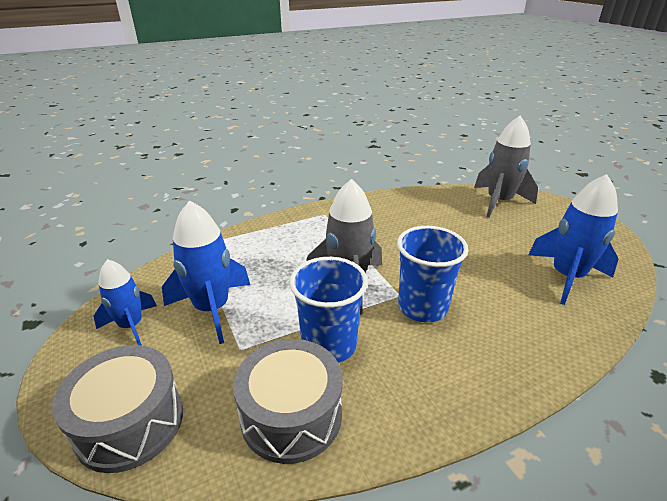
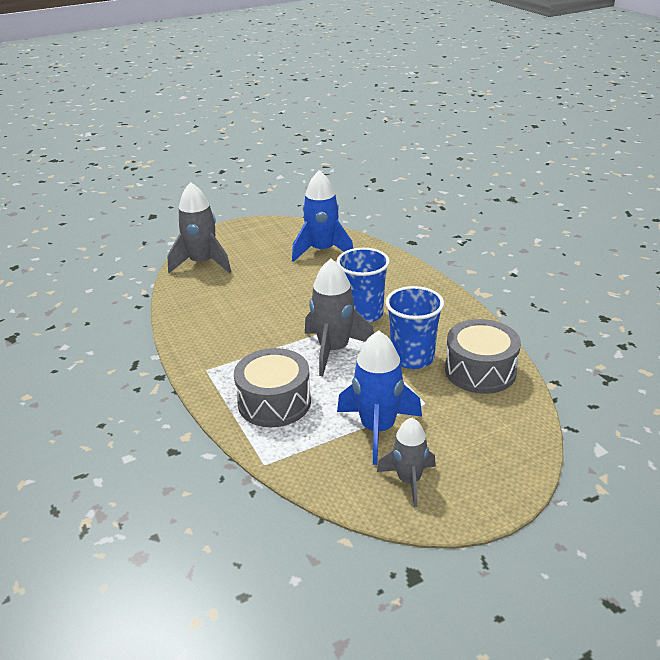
camera: 90 degrees left, 0 degrees up
grey drum [52,345,183,473] -> grey drum moved to [234,348,311,427]
blue rocket [94,259,157,346] -> grey rocket [377,418,436,507]

